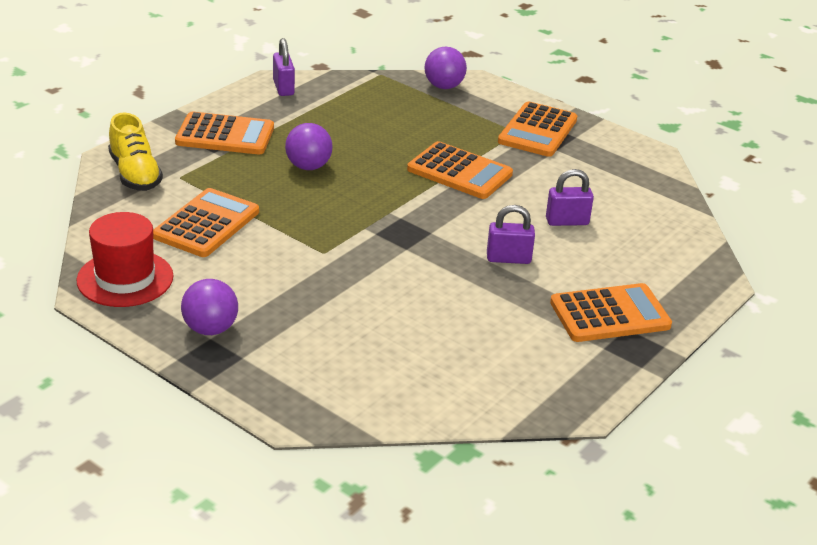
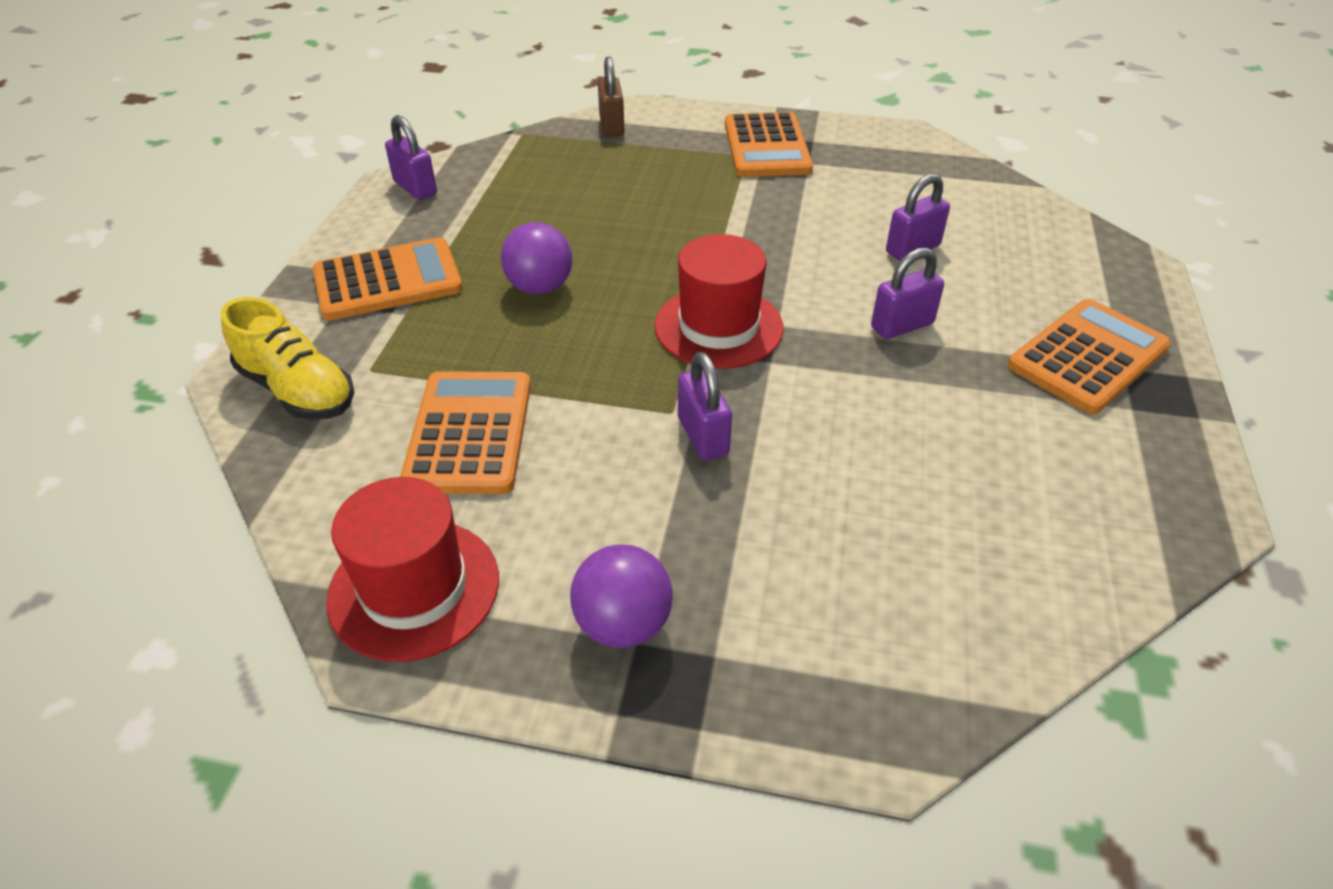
camera: 25 degrees left, 10 degrees up
orange calculator [407,141,513,199] -> none
purple ball [424,47,467,89] -> brown padlock [598,56,624,137]
none -> red hat [655,234,784,369]
none -> purple padlock [678,352,732,461]

